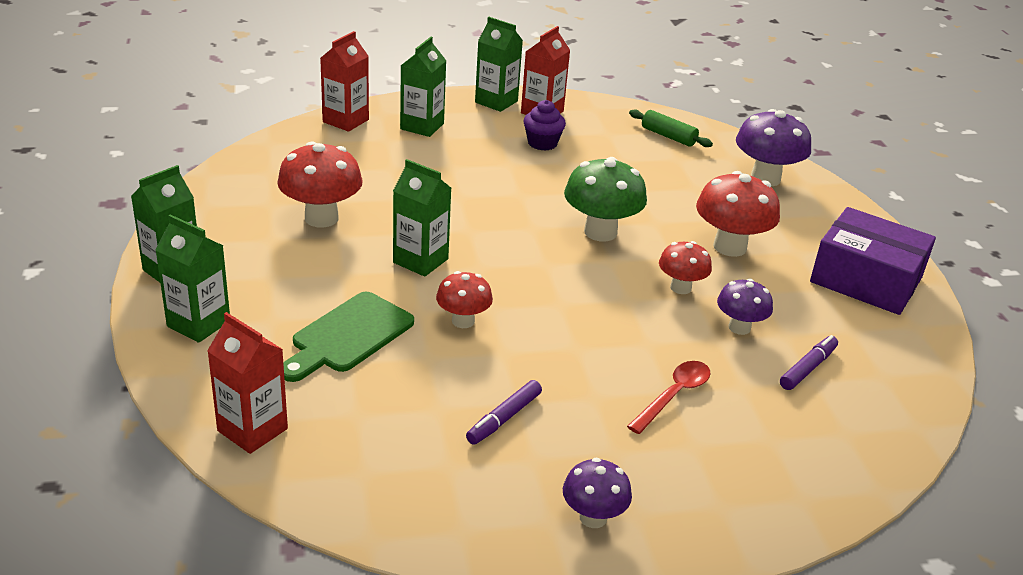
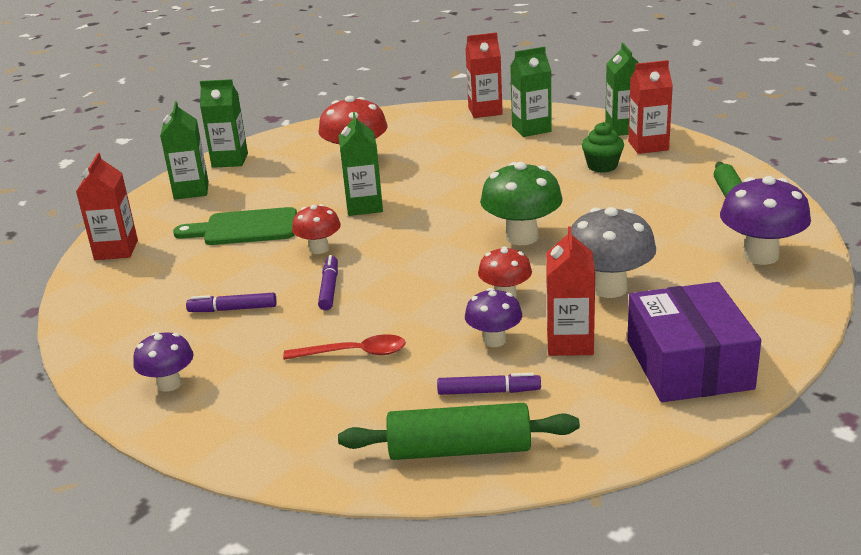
camera: 55 degrees right, 5 degrees down
purple cupcake [523,100,566,151] -> green cupcake [582,122,624,173]
red mushroom [696,171,780,257] -> grey mushroom [571,207,656,298]
none -> purple marker [318,255,338,310]
none -> green rolling pin [338,403,580,460]
none -> red carton [546,226,595,356]

